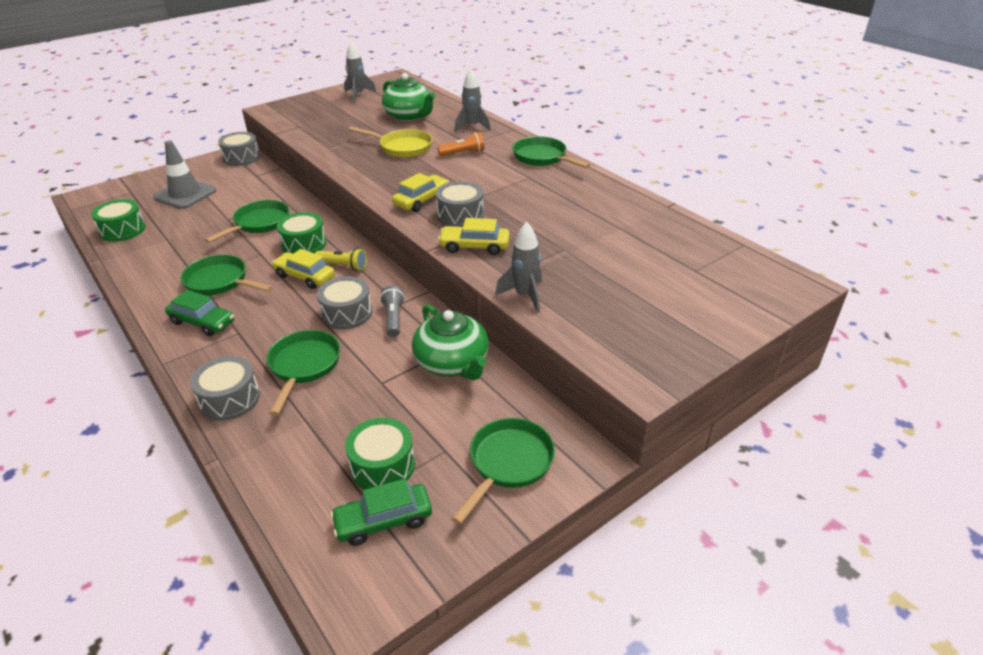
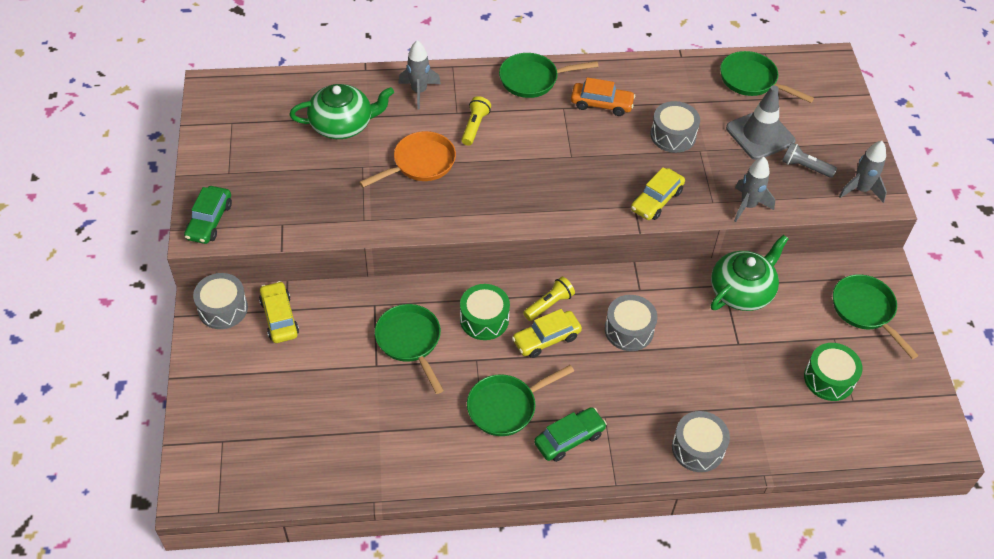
camera: 60 degrees left, 15 degrees up
green drum [91,199,146,242] -> none
grey traffic cone [153,140,216,209] -> grey traffic cone moved to [726,85,795,160]
green pan [266,330,340,416] -> green pan moved to [720,51,814,103]
green car [330,479,432,546] -> green car moved to [184,186,232,244]
grey rocket [344,41,376,102] -> grey rocket moved to [839,141,887,203]
yellow pan [349,127,432,158] -> orange pan [359,131,456,188]
grey flashlight [380,285,405,337] -> grey flashlight moved to [782,142,837,178]
yellow car [392,173,449,212] -> yellow car moved to [259,281,299,343]
green teapot [412,304,489,380] -> green teapot turned 45 degrees counterclockwise [711,235,788,311]
grey drum [436,181,484,227] -> grey drum moved to [650,101,700,153]
orange flashlight [437,132,484,156] -> yellow flashlight [461,96,491,146]
none -> orange car [571,77,635,116]

